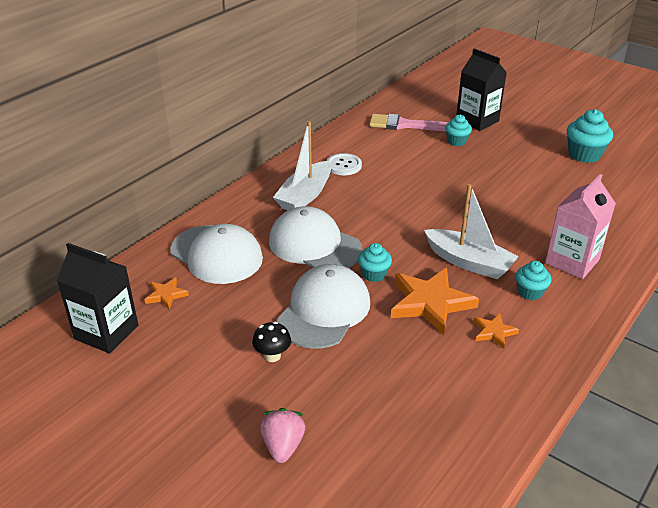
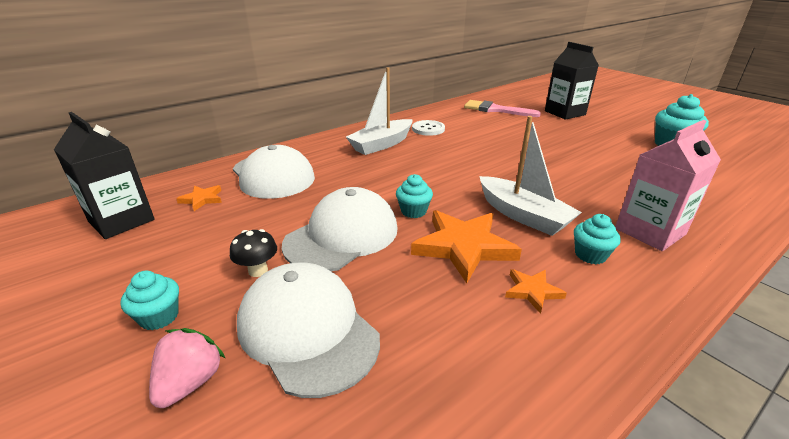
camera: 15 degrees right, 5 degrees down
white cap [269,206,362,268] -> white cap moved to [237,262,380,398]
turquoise cupcake [445,115,472,146] -> turquoise cupcake moved to [120,271,179,330]

